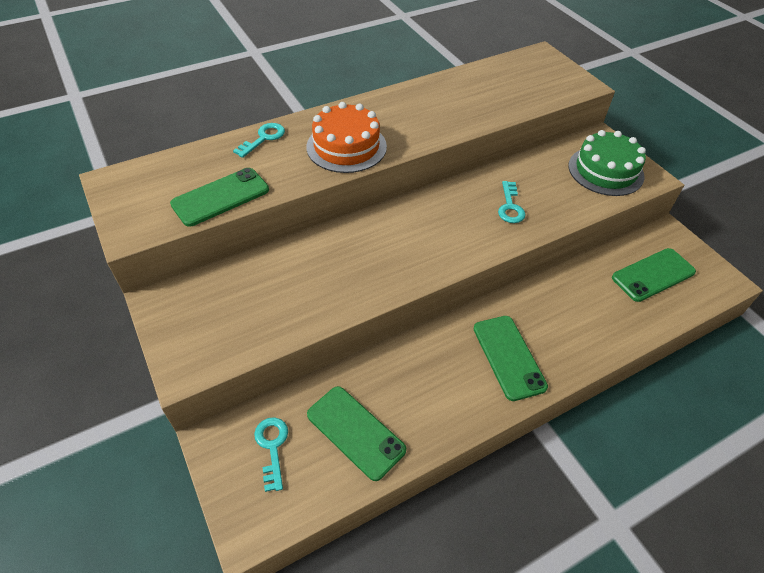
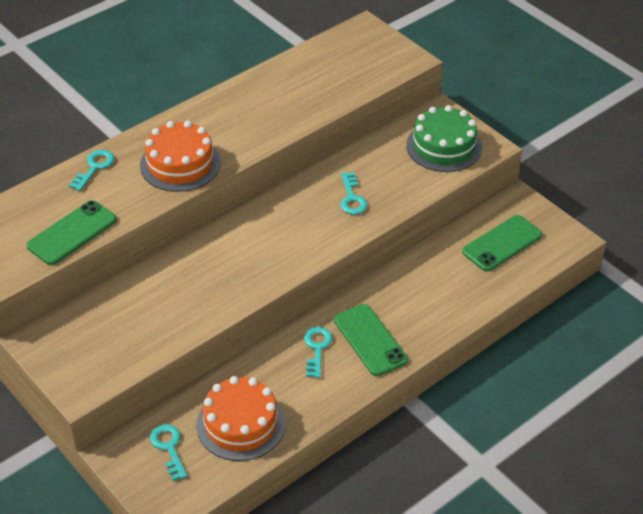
camera: 10 degrees left, 5 degrees down
green phone [307,386,406,481] -> orange cake [196,376,285,461]
none -> turquoise key [304,327,332,378]

